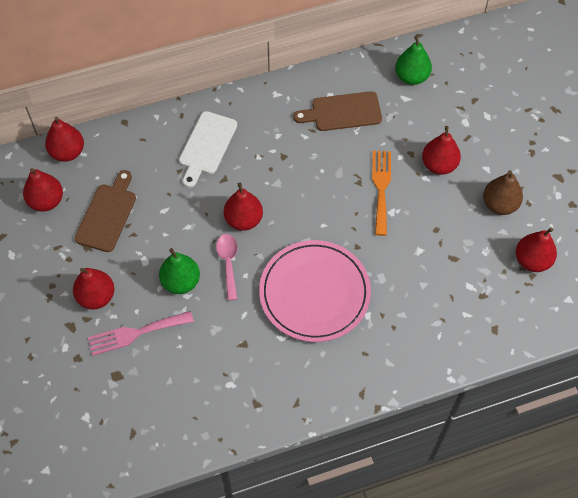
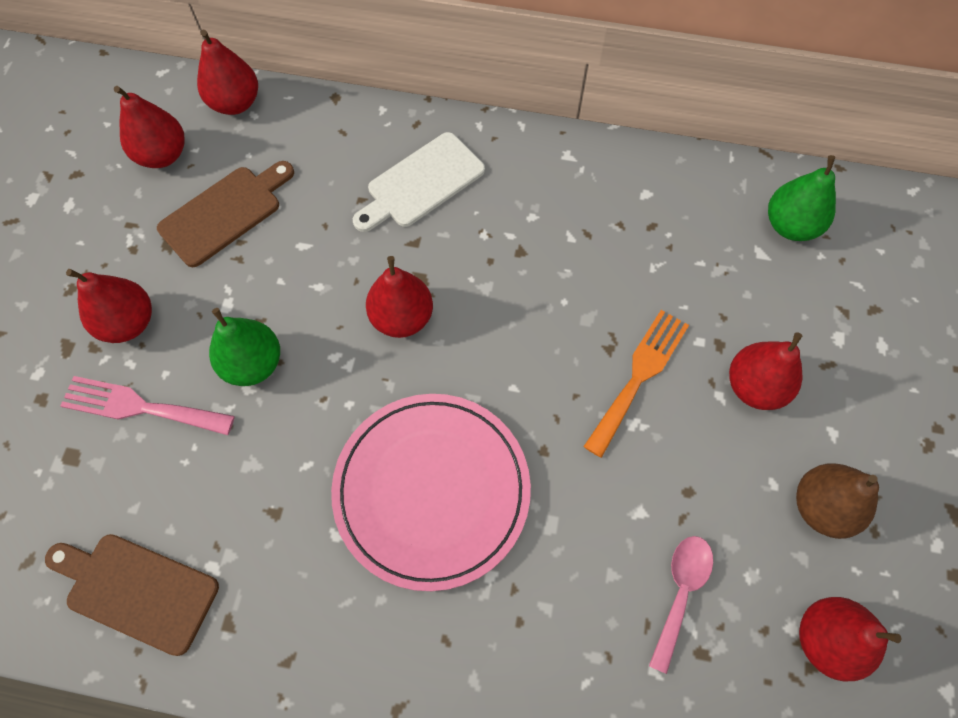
camera: 30 degrees right, 5 degrees up
pink spoon [216,234,237,301] -> pink spoon moved to [649,536,713,674]
brown cutting board [293,91,382,131] -> brown cutting board moved to [45,534,219,656]

